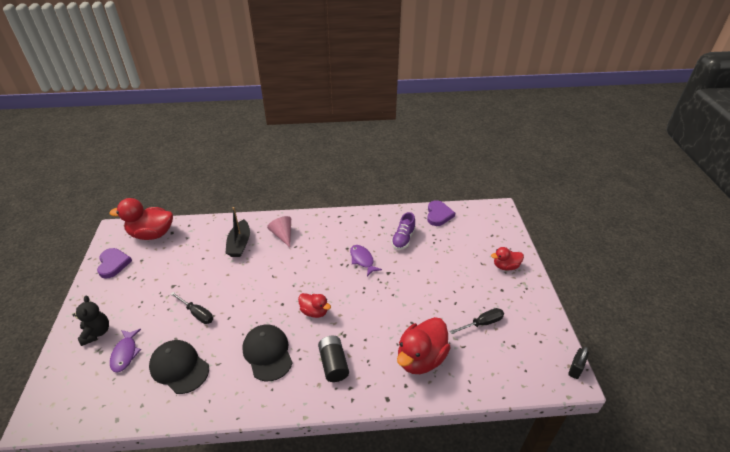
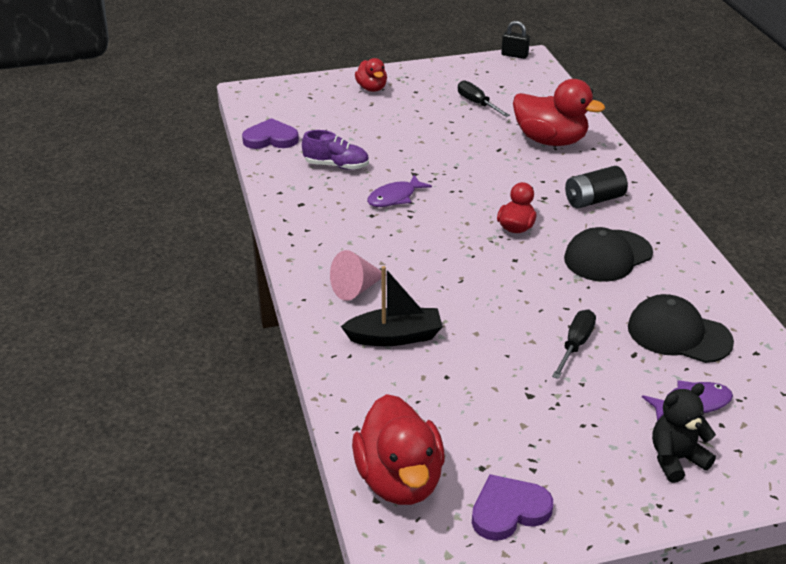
camera: 100 degrees left, 5 degrees down
black cap [149,340,209,394] -> black cap turned 90 degrees clockwise [628,294,734,363]

